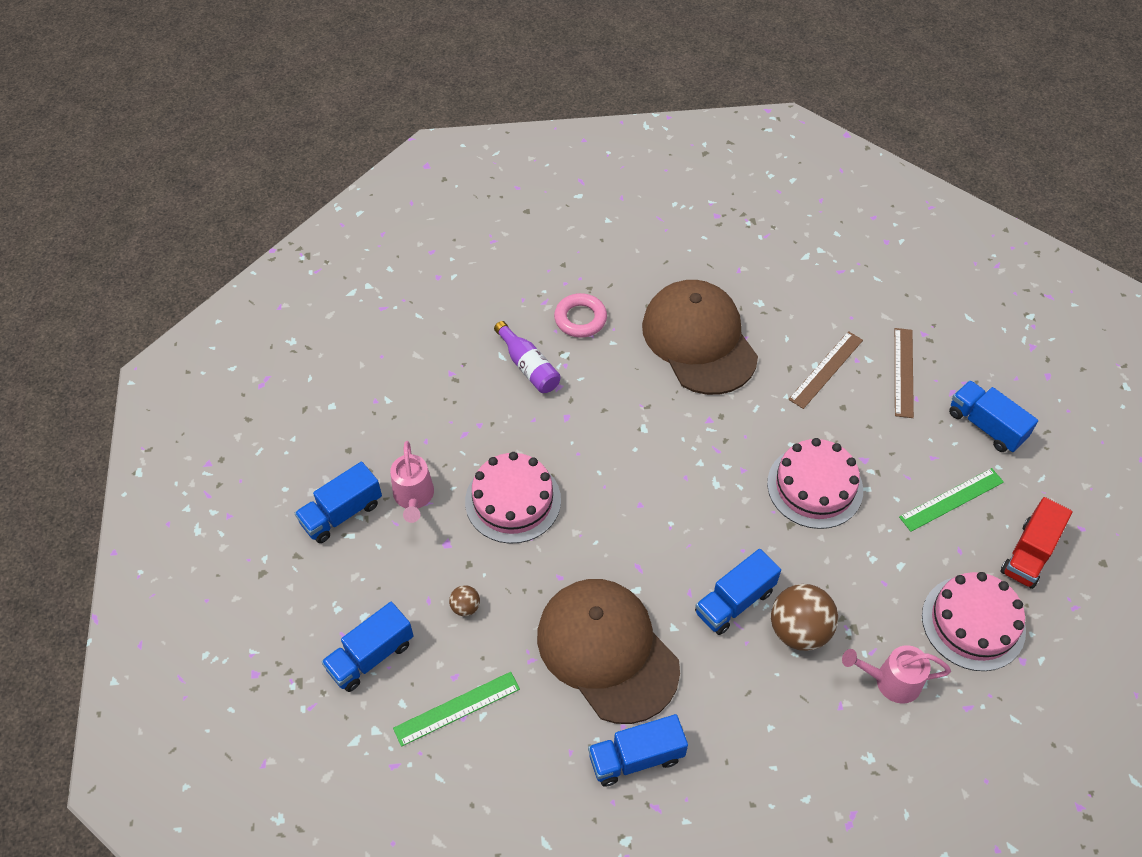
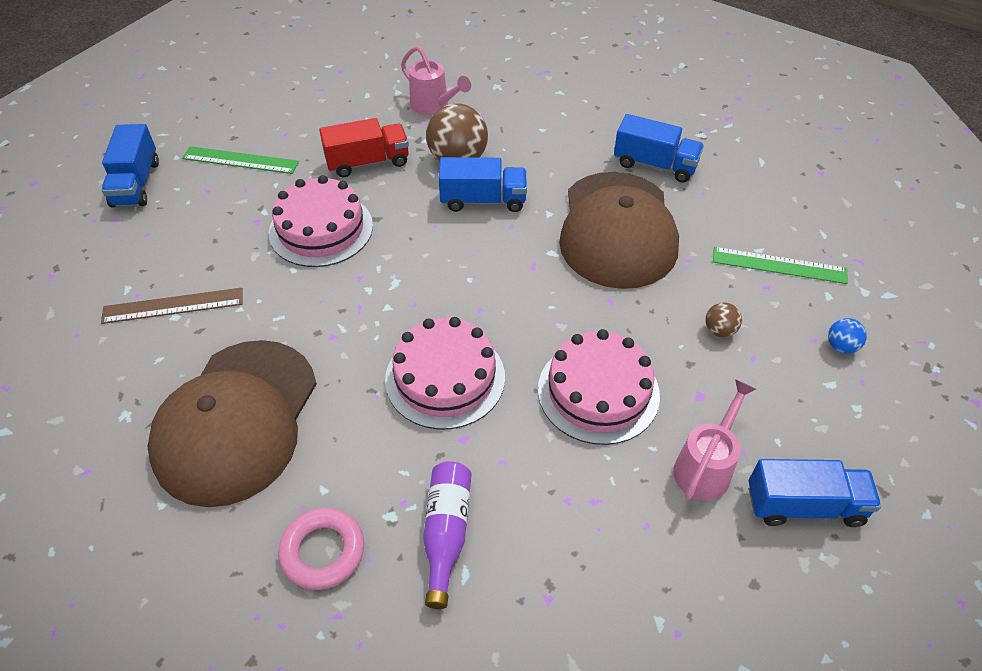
camera: 140 degrees left, 5 degrees down
blue truck [321,602,414,692] -> blue ball [828,318,867,354]
brown ruler [895,328,914,418] -> none
pink cake [922,572,1026,671] -> pink cake moved to [385,317,505,430]
red truck [1000,497,1073,589] -> red truck moved to [319,118,409,177]

